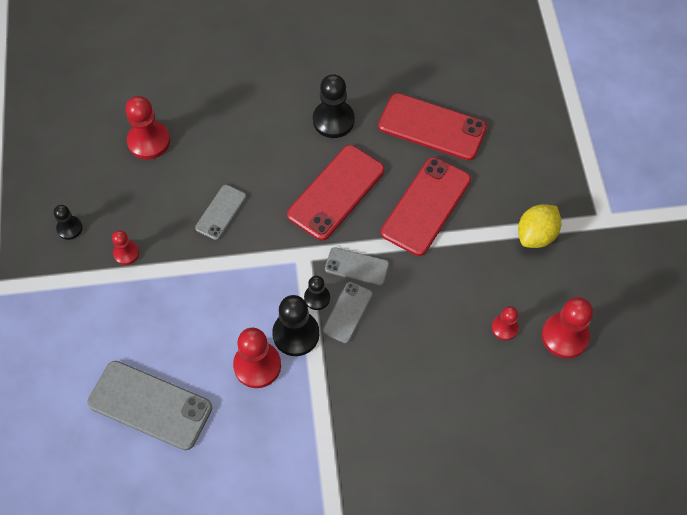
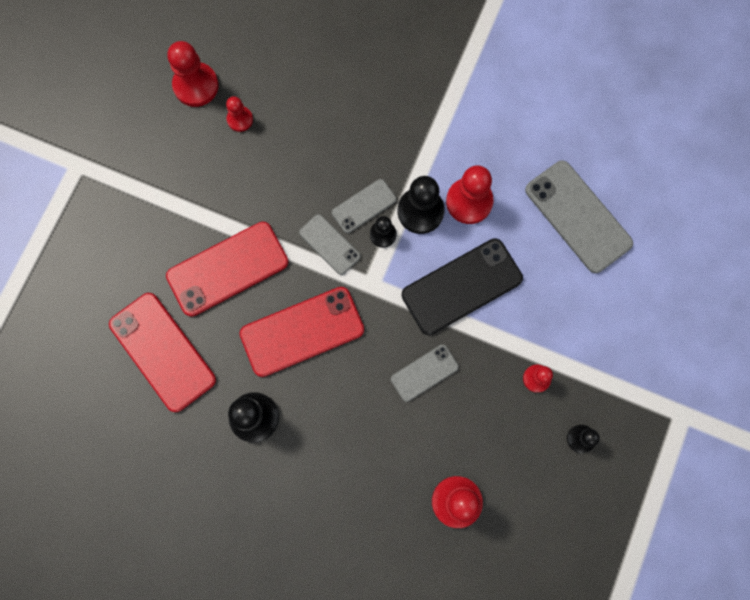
camera: 150 degrees left, 15 degrees up
yellow lemon [518,204,561,248] -> none
none -> black phone [402,238,523,335]

